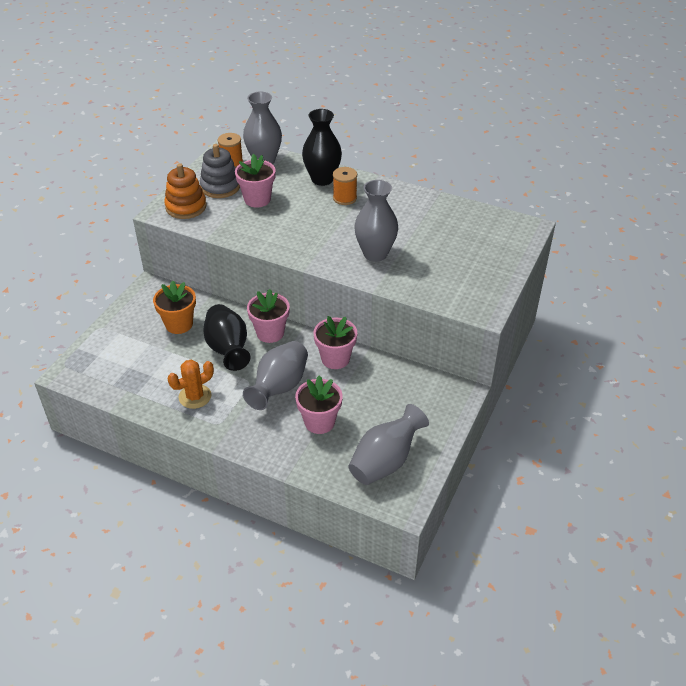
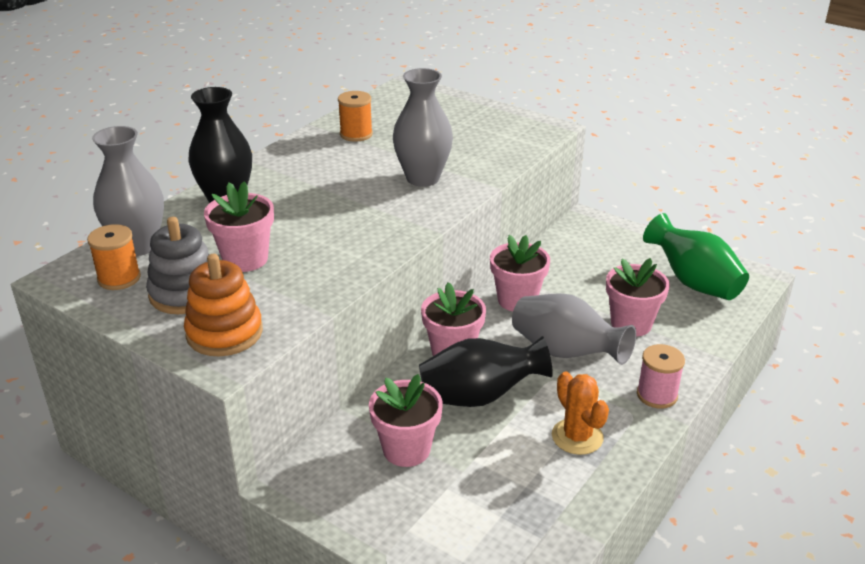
camera: 80 degrees left, 10 degrees down
orange flower pot [153,280,196,334] -> pink flower pot [369,374,443,467]
orange spool [333,167,357,205] -> orange spool moved to [338,91,373,142]
grey vase [348,404,429,485] -> green vase [643,213,749,300]
none -> pink spool [637,344,685,408]

